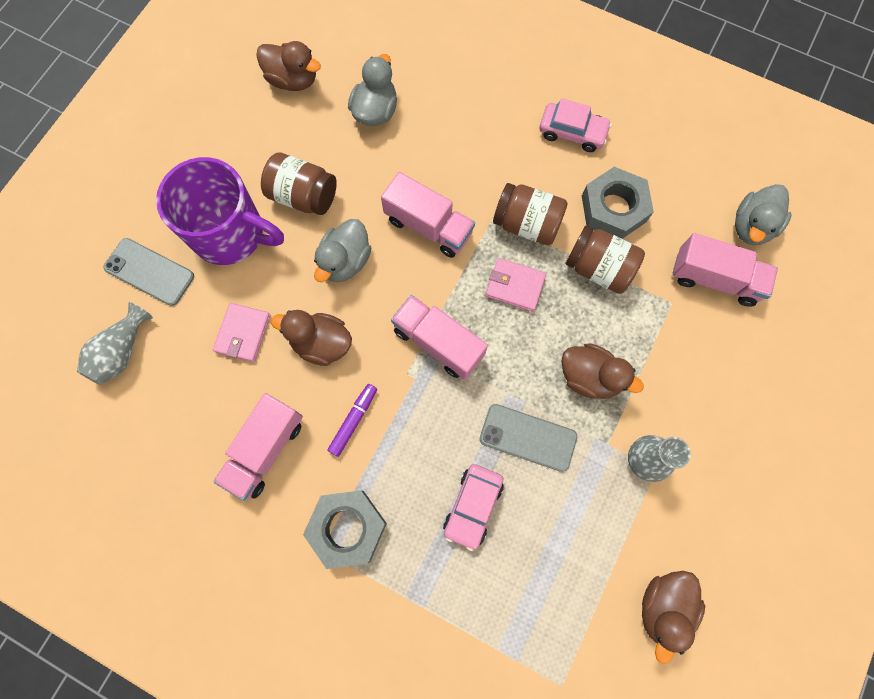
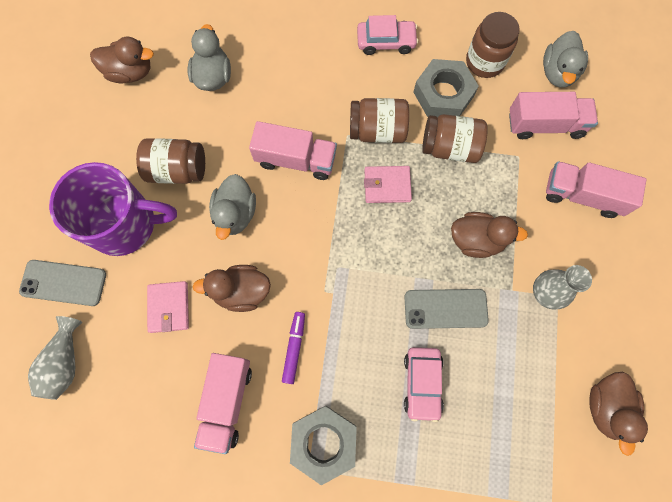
camera: 20 degrees left, 0 degrees up
pink truck [391,295,488,380] -> pink truck moved to [546,161,647,218]
none -> brown jar [466,12,520,78]

